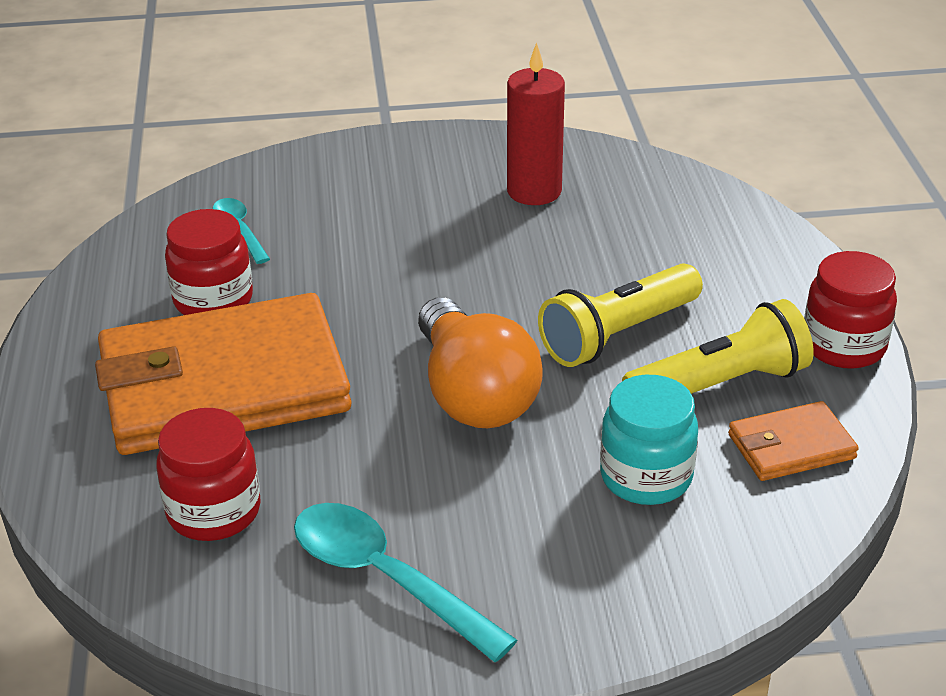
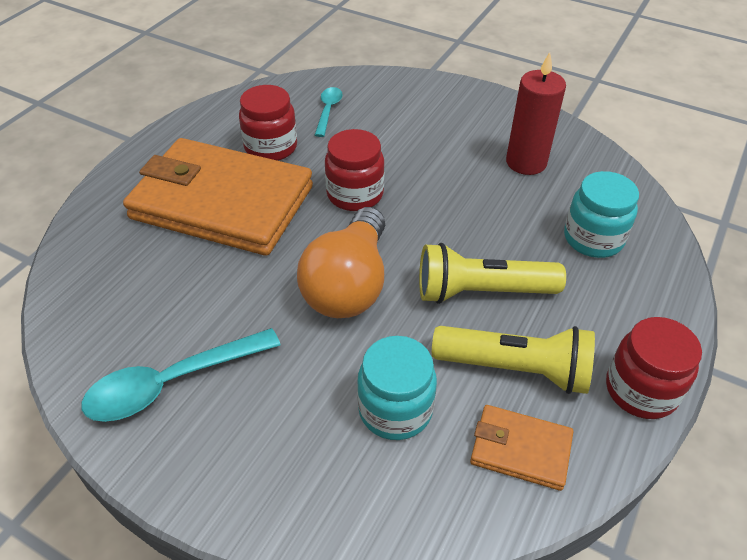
camera: 35 degrees right, 10 degrees up
red jar [156,408,261,541] -> red jar moved to [325,129,385,211]
turquoise spoon [294,503,517,662] -> turquoise spoon turned 105 degrees counterclockwise [81,328,280,422]
none -> turquoise jar [564,171,639,258]

